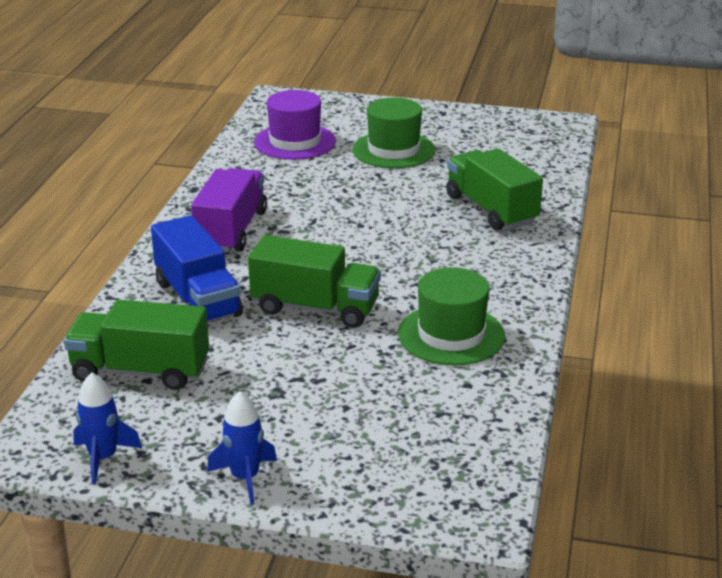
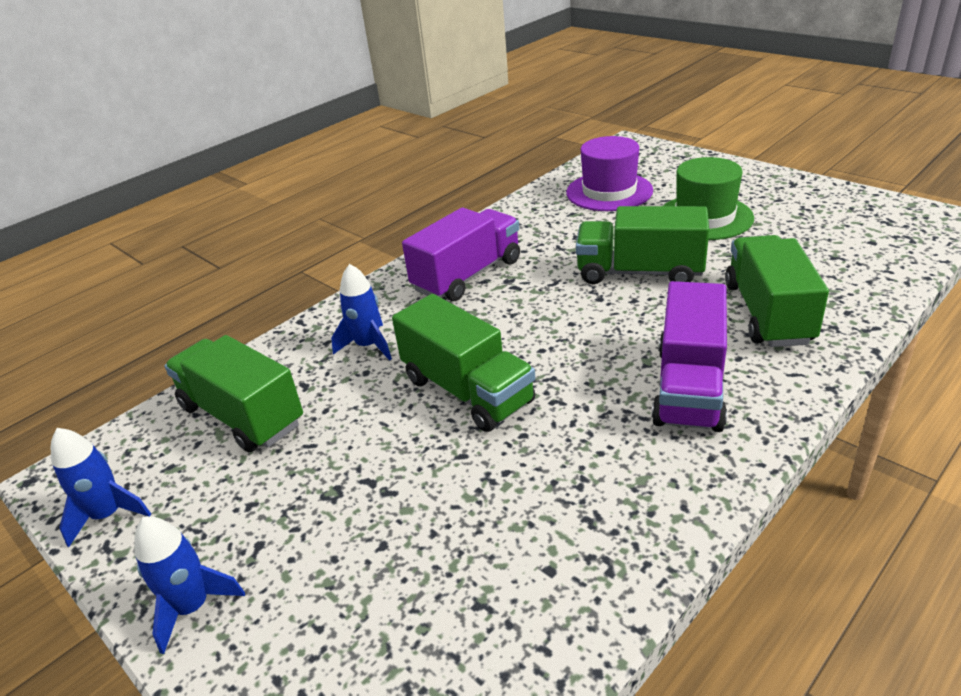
camera: 35 degrees right, 5 degrees up
blue truck [151,215,243,323] -> blue rocket [331,264,392,361]
green hat [398,267,505,366] -> none
none -> green truck [576,206,709,284]
none -> purple truck [652,281,727,432]

